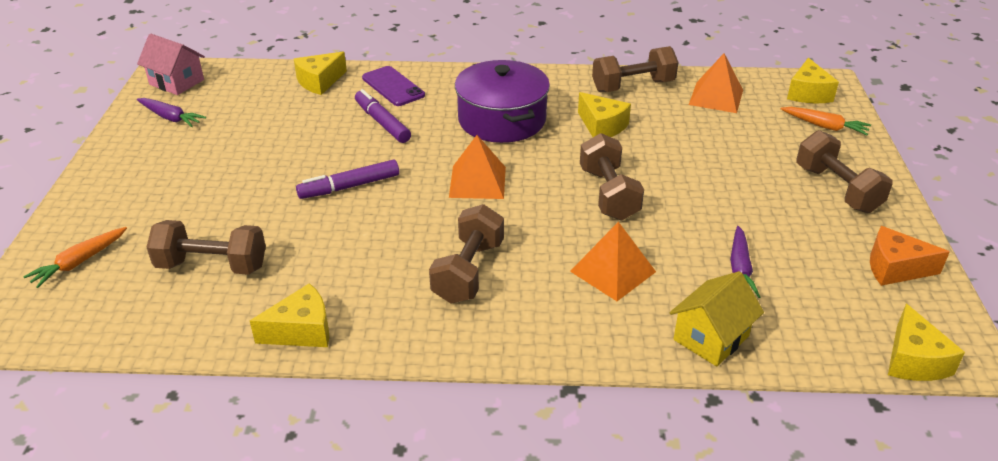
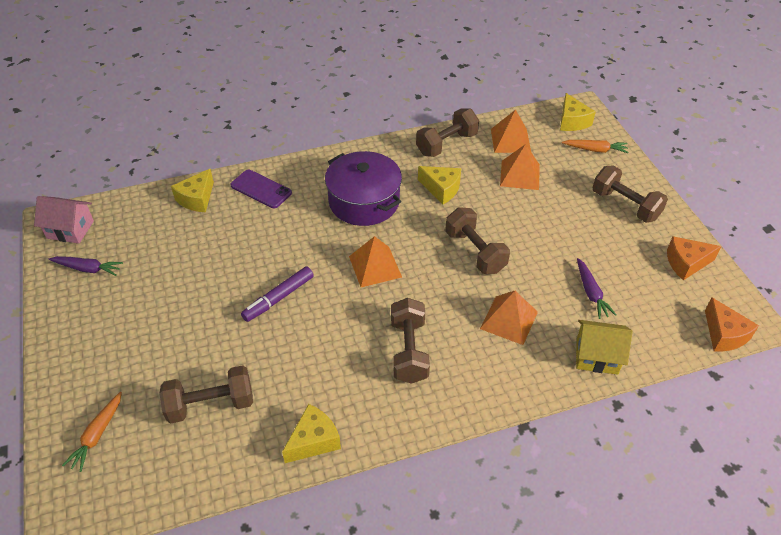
camera: 20 degrees left, 10 degrees up
purple marker [355,89,411,143] -> none
yellow house [669,271,764,366] -> yellow house turned 75 degrees clockwise [576,320,633,375]
yellow cheese [888,304,965,381] -> orange cheese [705,298,759,351]
none -> orange pyramid [500,144,540,190]

